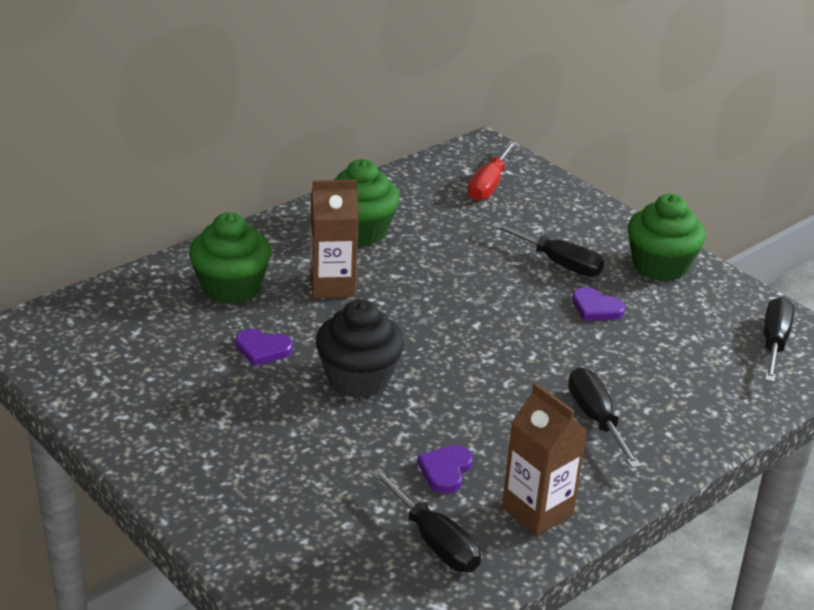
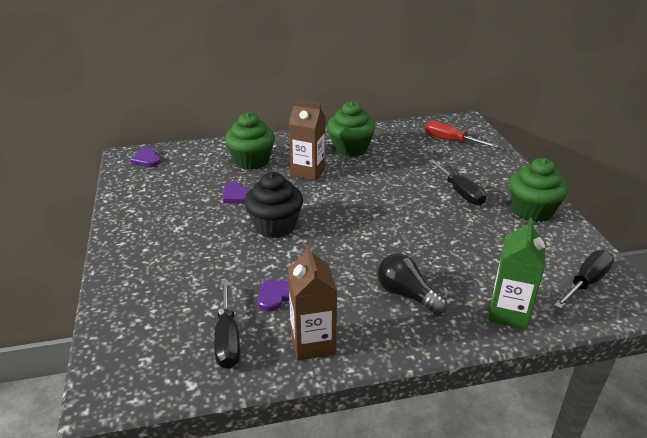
camera: 30 degrees right, 0 degrees up
red screwdriver [468,141,517,201] -> red screwdriver turned 75 degrees clockwise [425,121,498,148]
black screwdriver [568,367,641,468] -> black light bulb [377,253,447,315]
purple heart [572,287,625,321] -> purple heart moved to [130,148,161,167]
none -> green carton [489,218,546,330]

